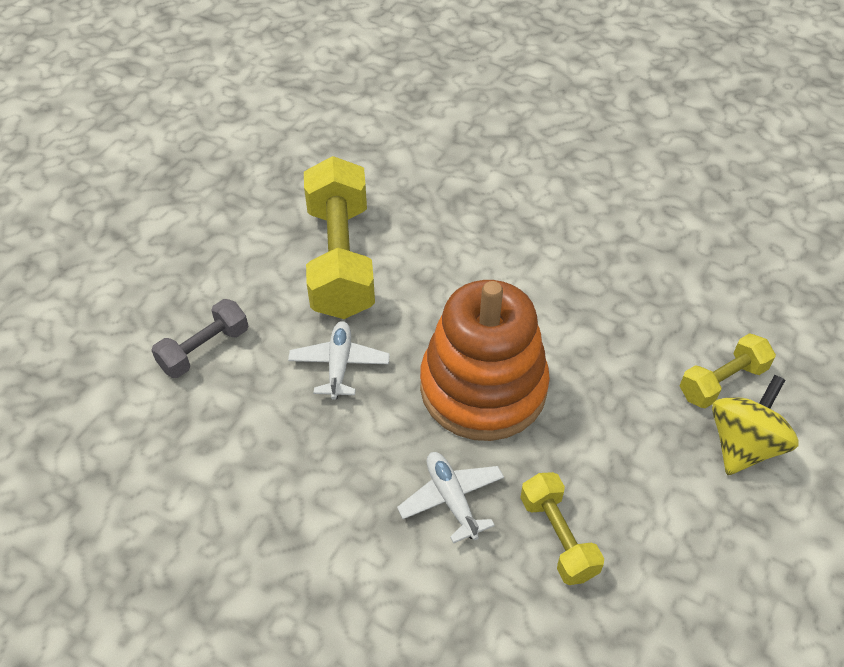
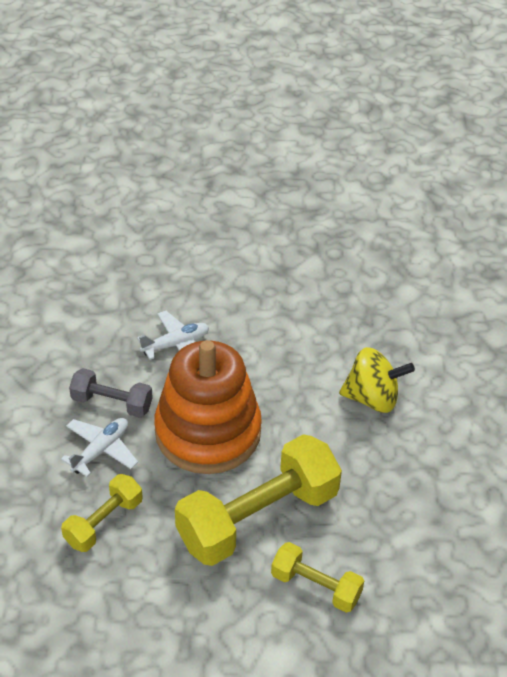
camera: 60 degrees right, 5 degrees down
grey dumbbell [151,299,248,378] -> grey dumbbell moved to [69,368,153,418]
yellow dumbbell [304,156,375,319] -> yellow dumbbell moved to [175,434,342,566]
yellow spinning top [712,375,799,475] -> yellow spinning top moved to [339,347,415,413]

